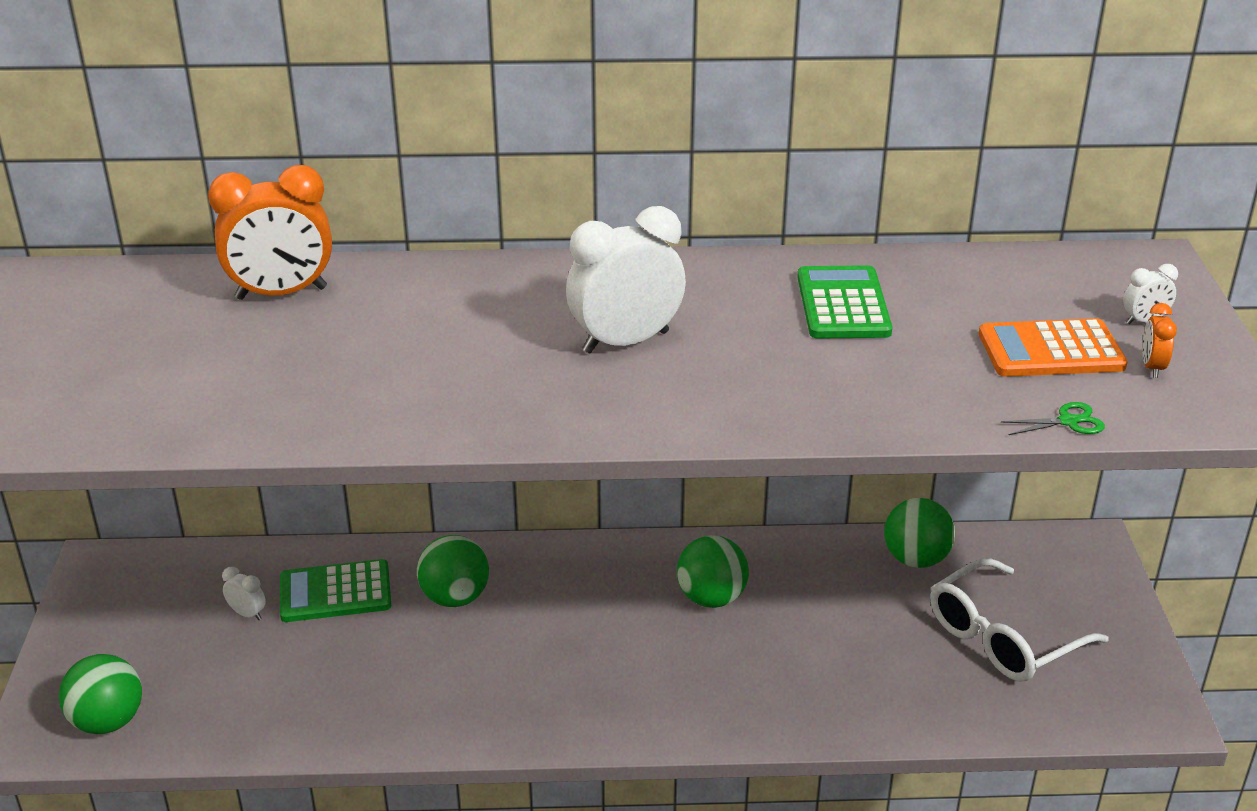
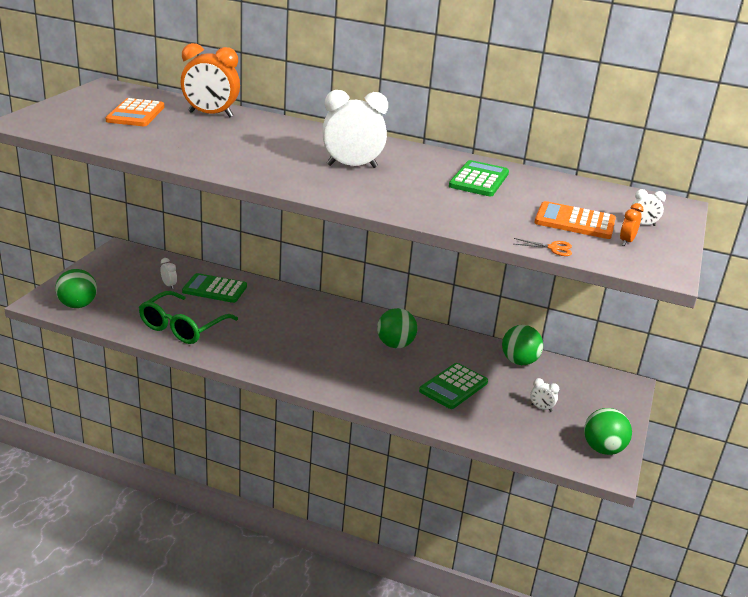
camera: 20 degrees right, 5 degrees down
green ball [417,535,489,607] -> green ball moved to [584,408,632,455]
white glasses [930,558,1109,682] -> white clock [530,378,559,412]
green scissors [1001,402,1105,435] -> orange scissors [514,238,572,256]
none -> orange calculator [105,98,164,126]
none -> green glasses [139,291,238,344]
none -> green calculator [419,363,488,409]

